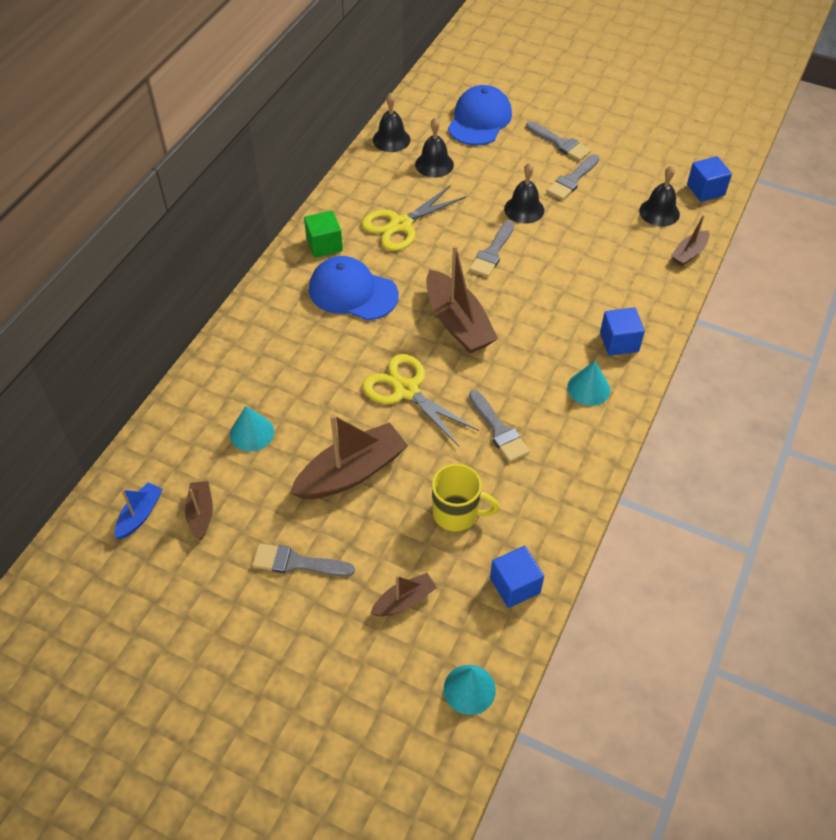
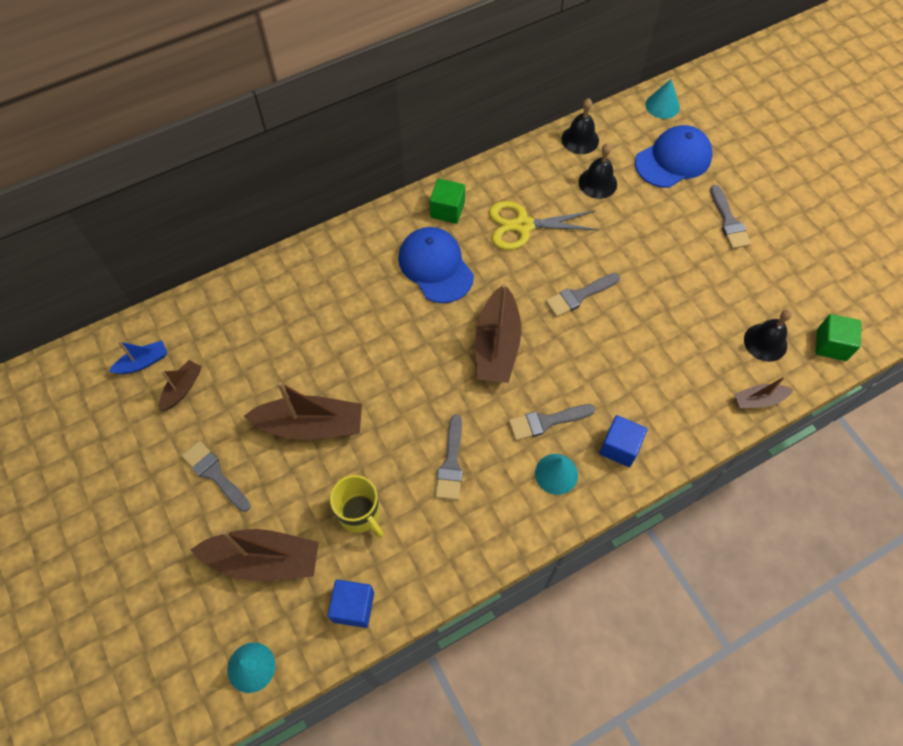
camera: 35 degrees right, 10 degrees up
turquoise cone [230,406,274,452] -> turquoise cone moved to [645,79,680,119]
yellow scissors [362,354,479,446] -> none
brown boat [370,573,437,616] -> brown boat [191,529,319,581], size x1.91
black bell [504,163,544,224] -> none
grey brush [547,154,599,200] -> grey brush moved to [509,404,596,441]
blue cube [687,156,732,202] -> green cube [815,314,862,361]

